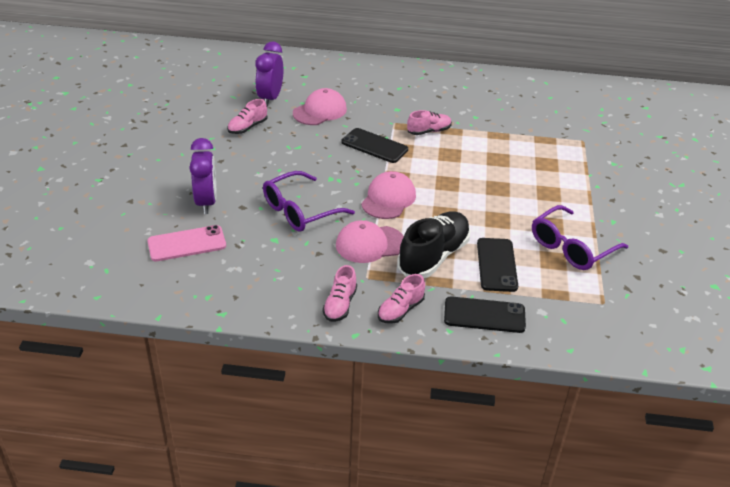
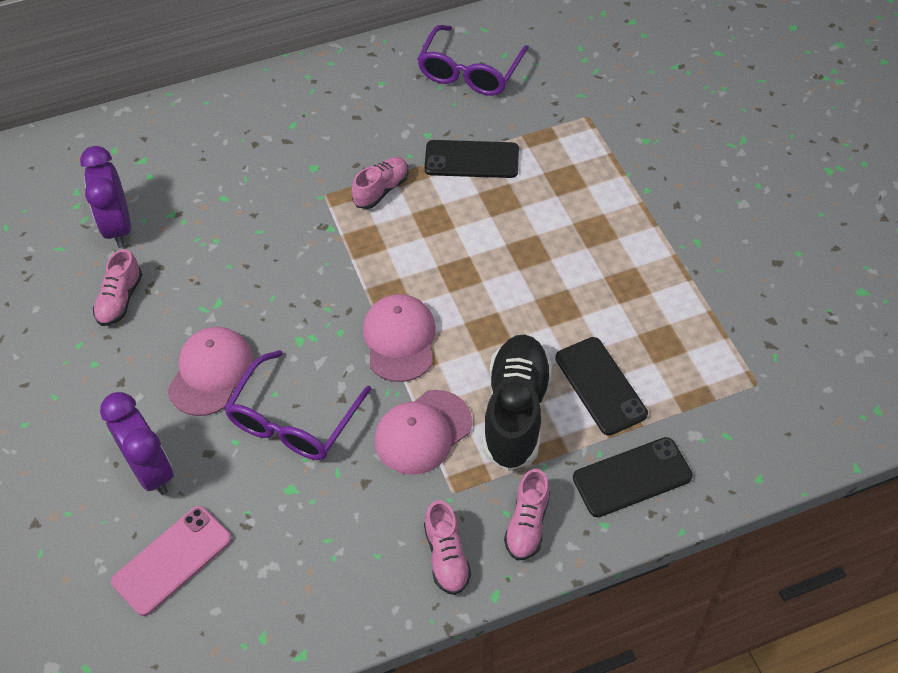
camera: 25 degrees left, 15 degrees up
pink cap [293,88,347,125] -> pink cap moved to [168,327,253,416]
black phone [342,128,408,163] -> black phone moved to [424,140,519,178]
purple glasses [532,205,628,270] -> purple glasses moved to [417,25,529,96]

